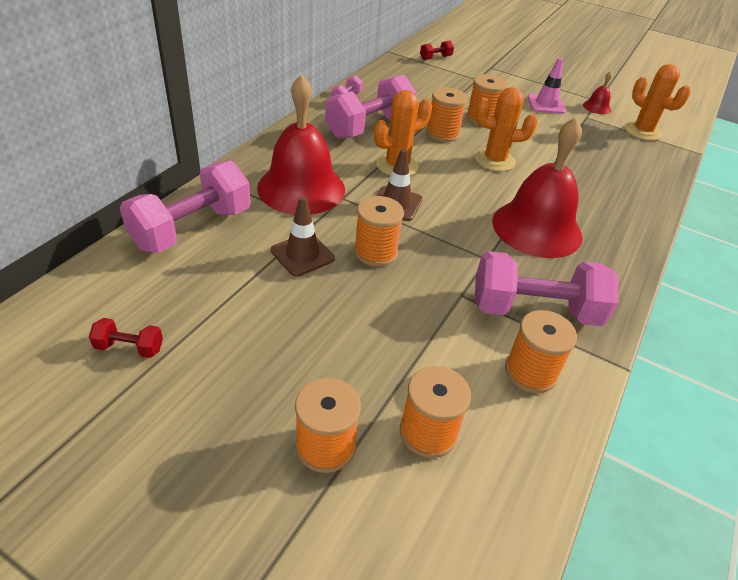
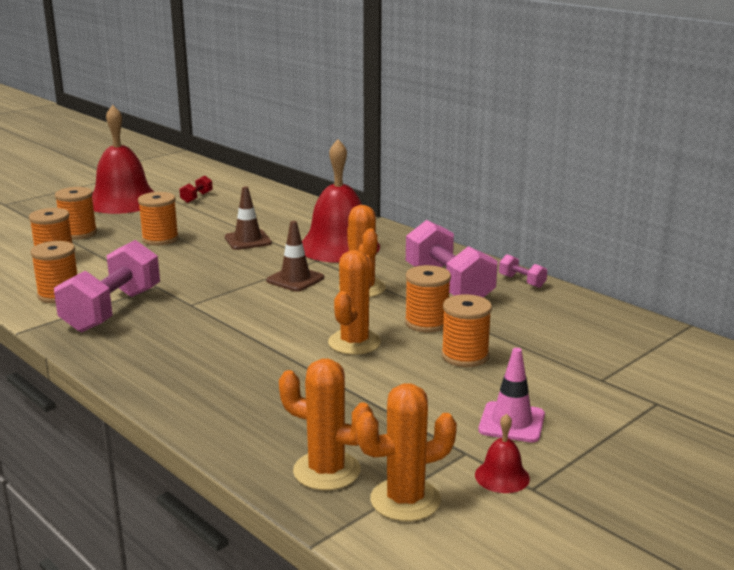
camera: 110 degrees right, 20 degrees down
pink dumbbell [120,161,251,253] -> none
orange spool [354,196,404,267] -> orange spool moved to [138,192,179,245]
red dumbbell [420,41,454,60] -> none
red bell [492,117,582,258] -> red bell moved to [92,105,154,214]
none -> orange cactus [279,359,373,490]

